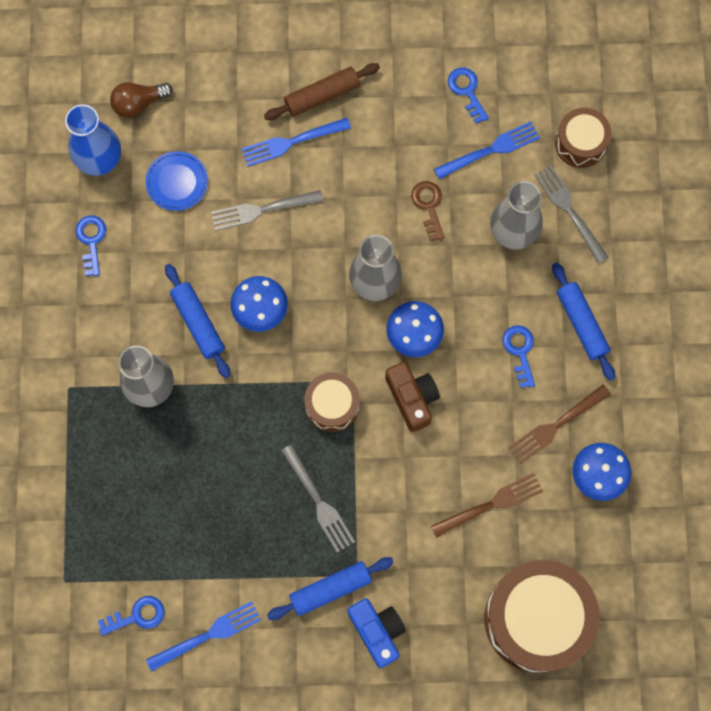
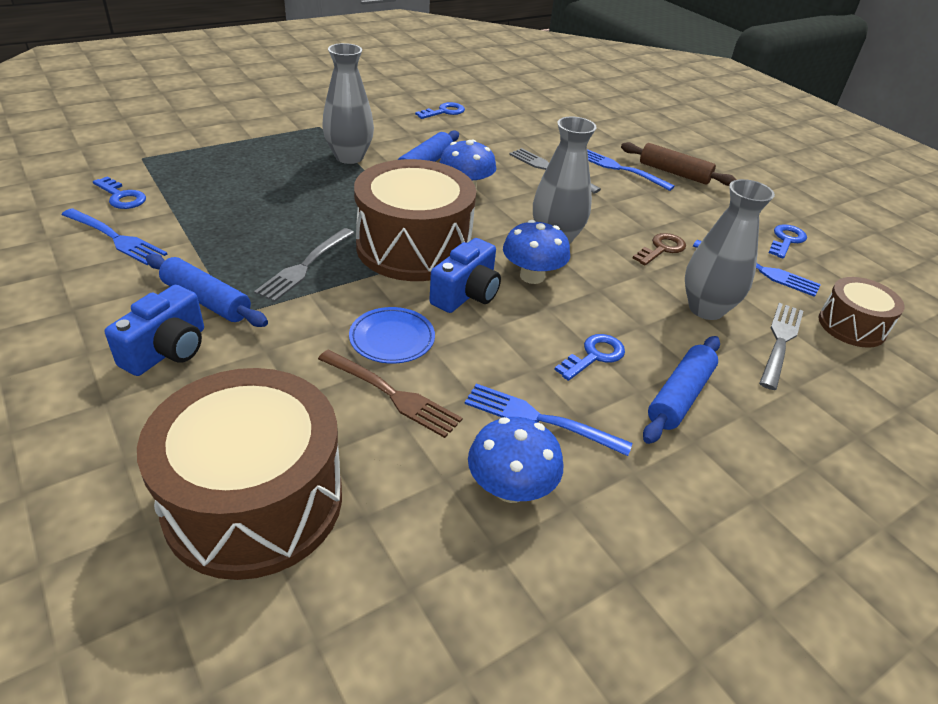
camera: 55 degrees right, 35 degrees down
blue vase [65,104,121,176] -> none
brown light bulb [110,82,172,118] -> none
blue plate [145,151,208,211] -> blue plate moved to [349,307,435,364]
brown drum [304,372,359,432] -> brown drum [354,159,476,281], size x1.90
brown camera [385,362,440,432] -> blue camera [429,238,501,313]
brown fork [509,384,611,464] -> blue fork [465,383,633,456]

